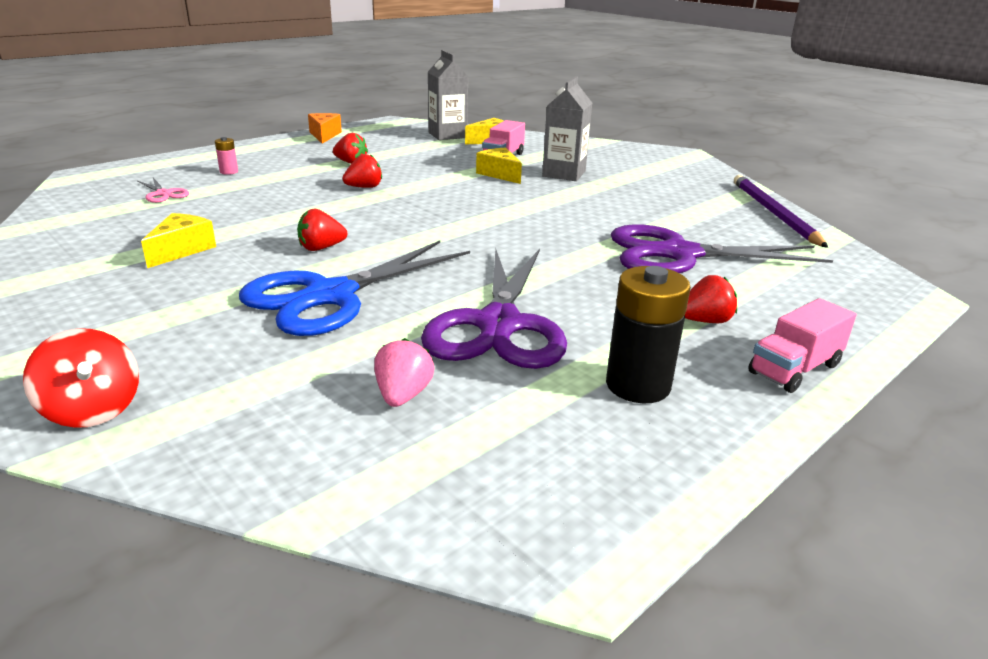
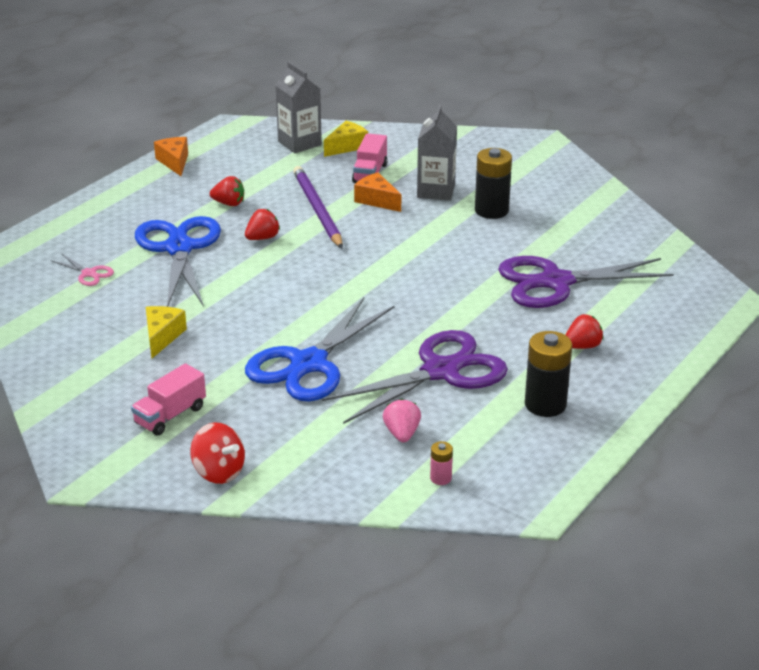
camera: 10 degrees left, 5 degrees up
pink battery [215,137,238,175] -> pink battery moved to [430,441,453,485]
red strawberry [297,209,347,251] -> none
purple scissors [421,249,567,369] -> purple scissors turned 120 degrees counterclockwise [322,330,508,424]
yellow cheese [476,148,522,184] -> orange cheese [354,172,401,212]
purple pencil [734,175,828,248] -> purple pencil moved to [293,166,343,248]
pink truck [748,298,856,393] -> pink truck moved to [131,363,206,436]
none -> blue scissors [135,216,221,307]
none -> black battery [475,148,512,219]

